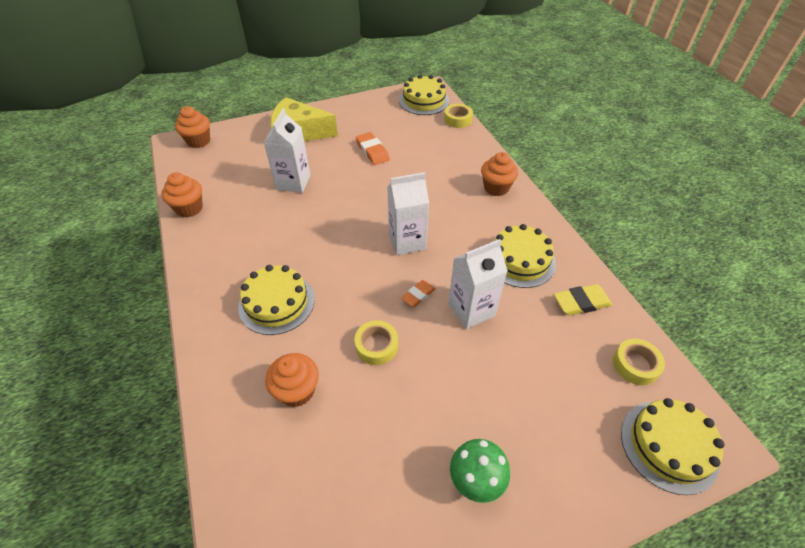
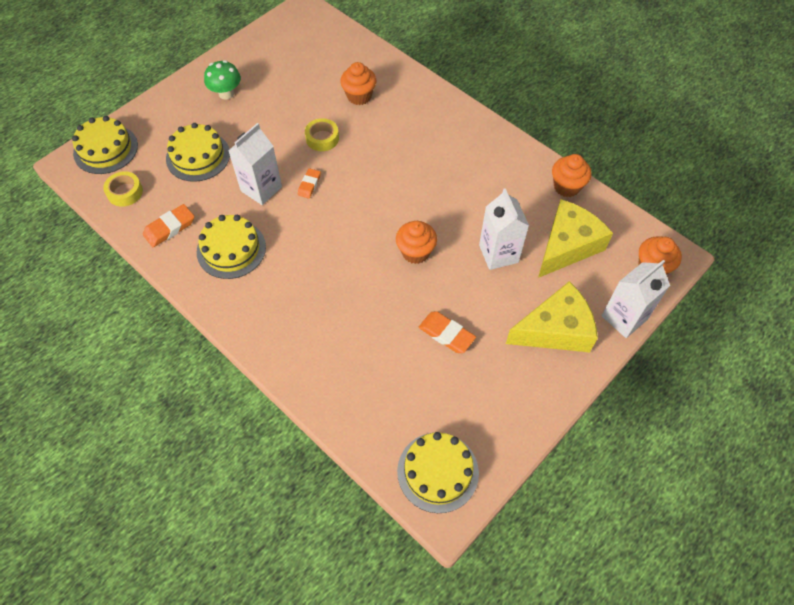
camera: 155 degrees right, 10 degrees up
yellow cake [238,265,315,335] -> yellow cake moved to [166,123,230,182]
white carton [387,172,429,255] -> white carton moved to [601,260,670,338]
yellow tape [444,104,473,128] -> none
orange cupcake [481,152,518,196] -> orange cupcake moved to [396,221,437,264]
yellow eraser [554,284,612,316] -> orange eraser [143,204,194,247]
none -> yellow cheese [538,199,613,278]

